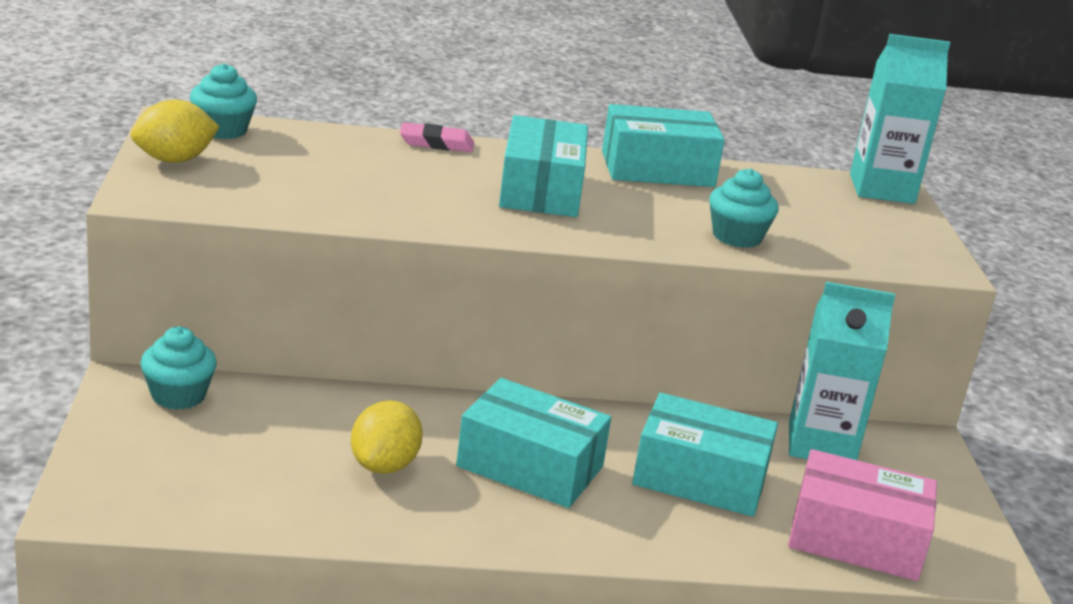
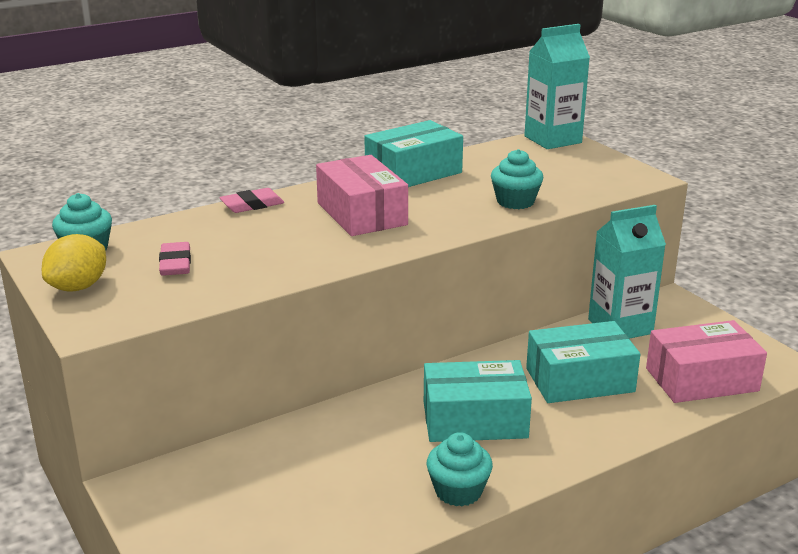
camera: 25 degrees left, 0 degrees up
turquoise cupcake [140,327,217,410] -> turquoise cupcake moved to [427,432,493,506]
yellow lemon [351,400,423,474] -> none
turquoise box [499,115,588,217] -> pink box [316,155,408,236]
none -> pink eraser [159,242,191,276]

